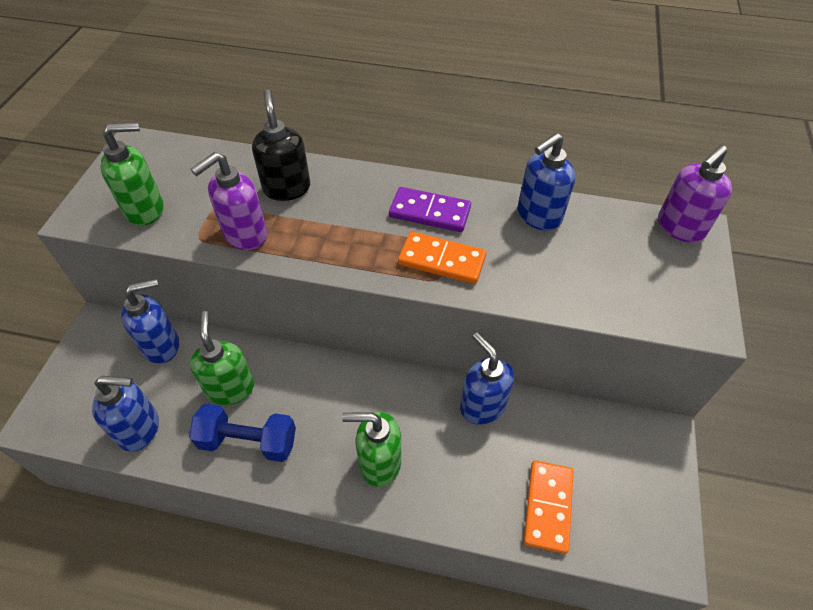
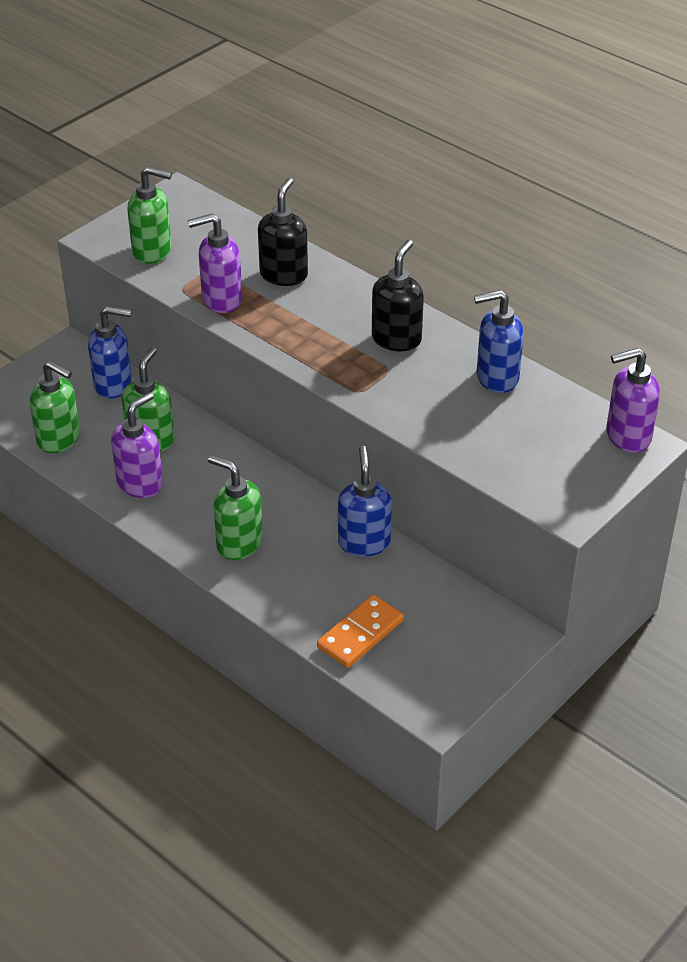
camera: 30 degrees right, 10 degrees down
blue soap dispenser [92,376,159,452] -> green soap dispenser [30,361,80,453]
blue dumbbell [189,403,296,462] -> purple soap dispenser [111,392,163,498]
purple domino [389,187,471,232] -> black soap dispenser [372,240,424,351]
orange domino [398,232,486,284] -> none

